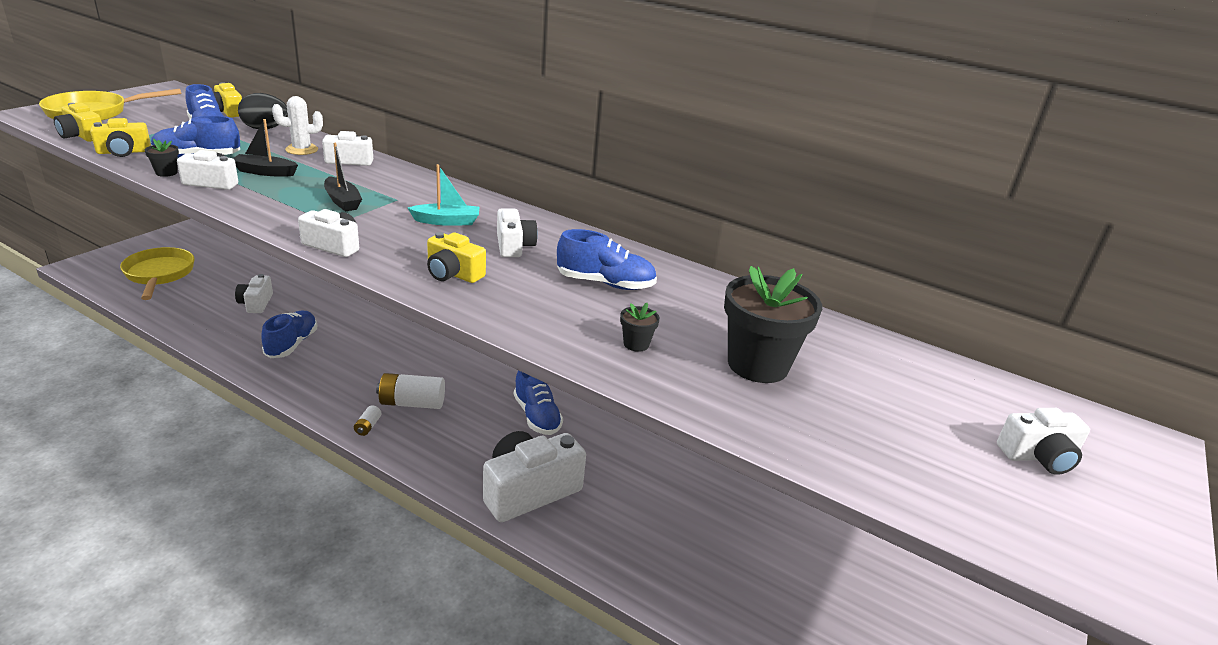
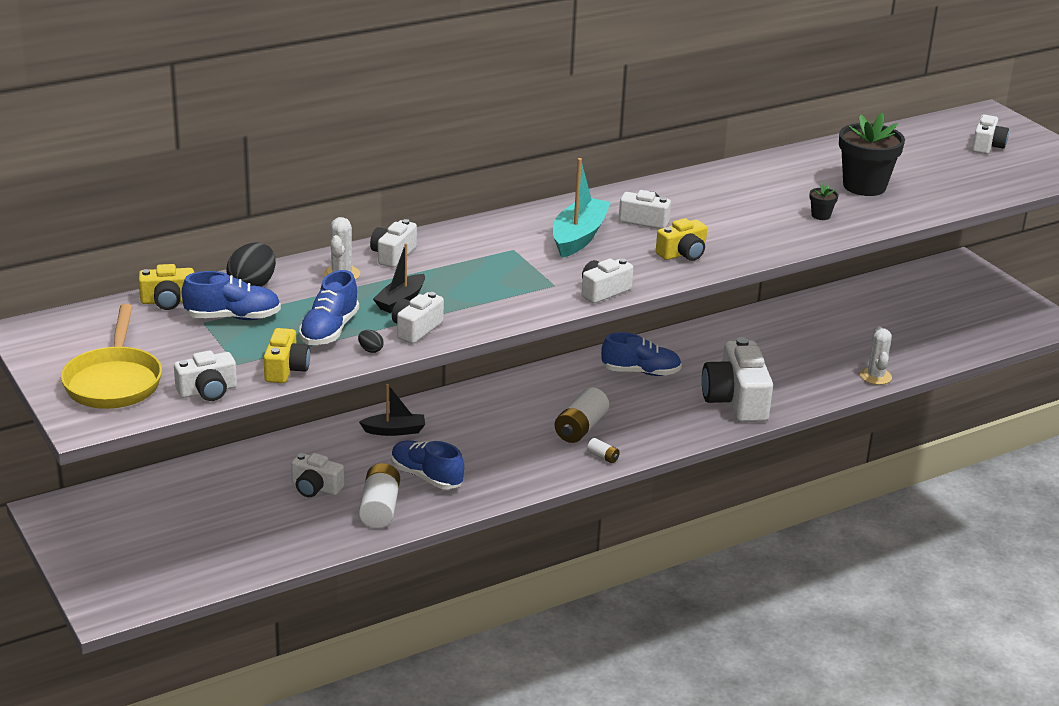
camera: 60 degrees left, 0 degrees up
yellow camera [54,103,102,142] -> white camera [174,351,237,401]
yellow pan [120,247,194,300] -> none
black flower pot [145,139,179,177] -> black egg [358,330,384,353]
black boat [324,143,362,212] -> black boat moved to [359,384,425,436]
turquoise boat [408,164,479,226] -> turquoise boat [553,158,611,258], size x1.60
blue shoe [557,229,657,290] -> none
none -> white battery [359,463,400,528]
none -> white cactus [860,326,892,385]

